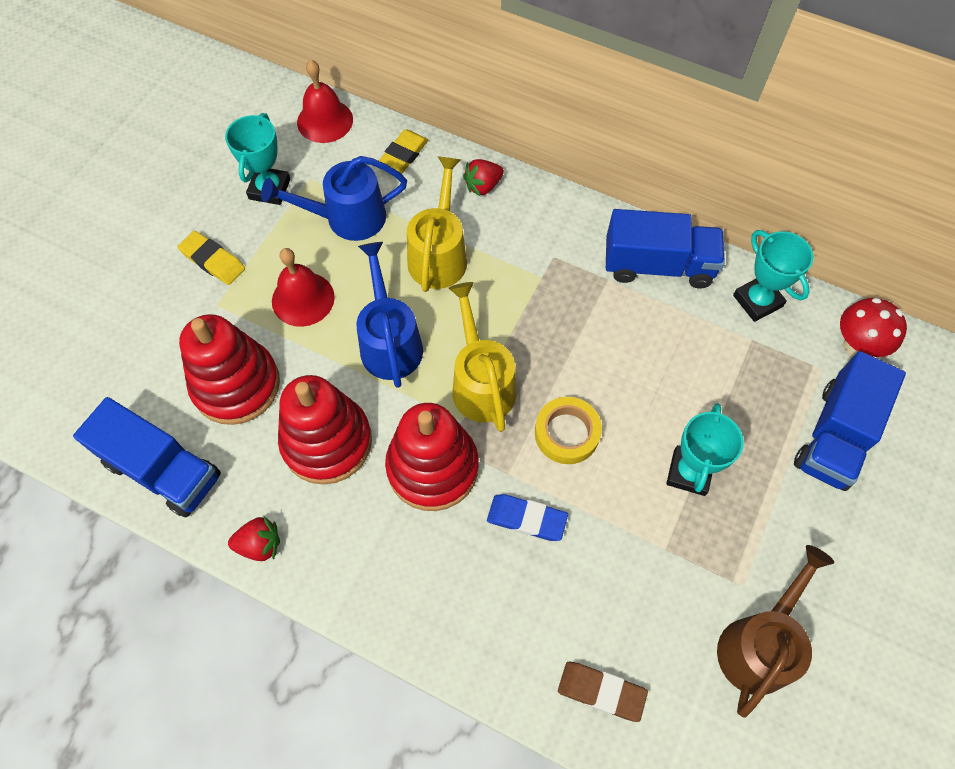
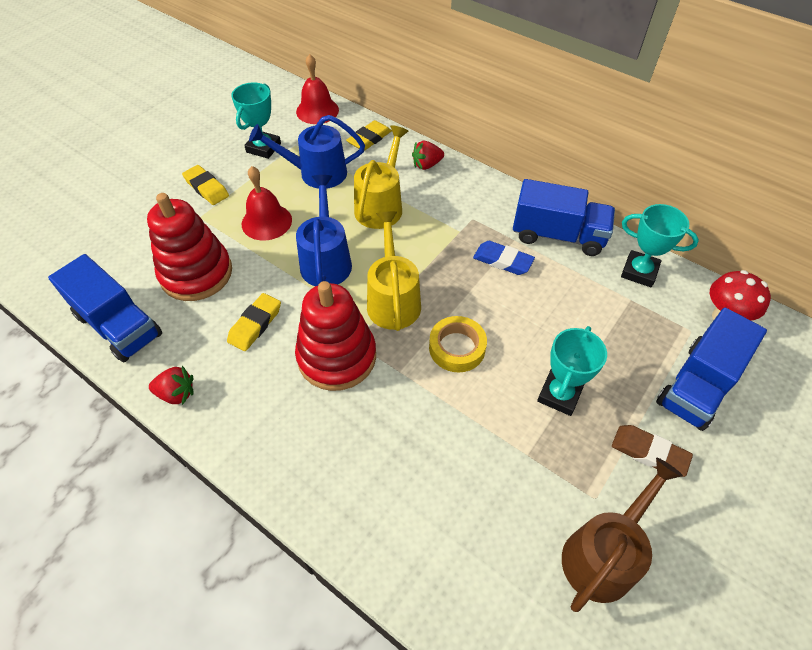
camera: 10 degrees right, 10 degrees down
red stacking toy [278,375,372,484] -> yellow eraser [227,293,281,351]
blue eraser [487,494,568,541] -> blue eraser moved to [473,241,535,275]
brown eraser [558,662,648,722] -> brown eraser moved to [612,425,693,477]
turquoise trophy [733,230,814,322] -> turquoise trophy turned 45 degrees counterclockwise [621,204,699,287]

